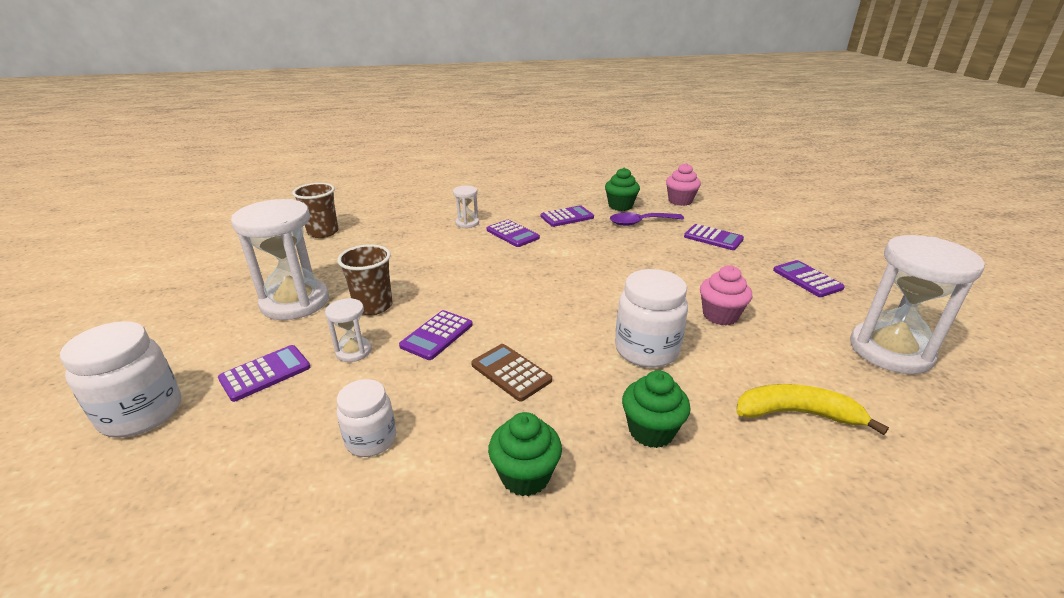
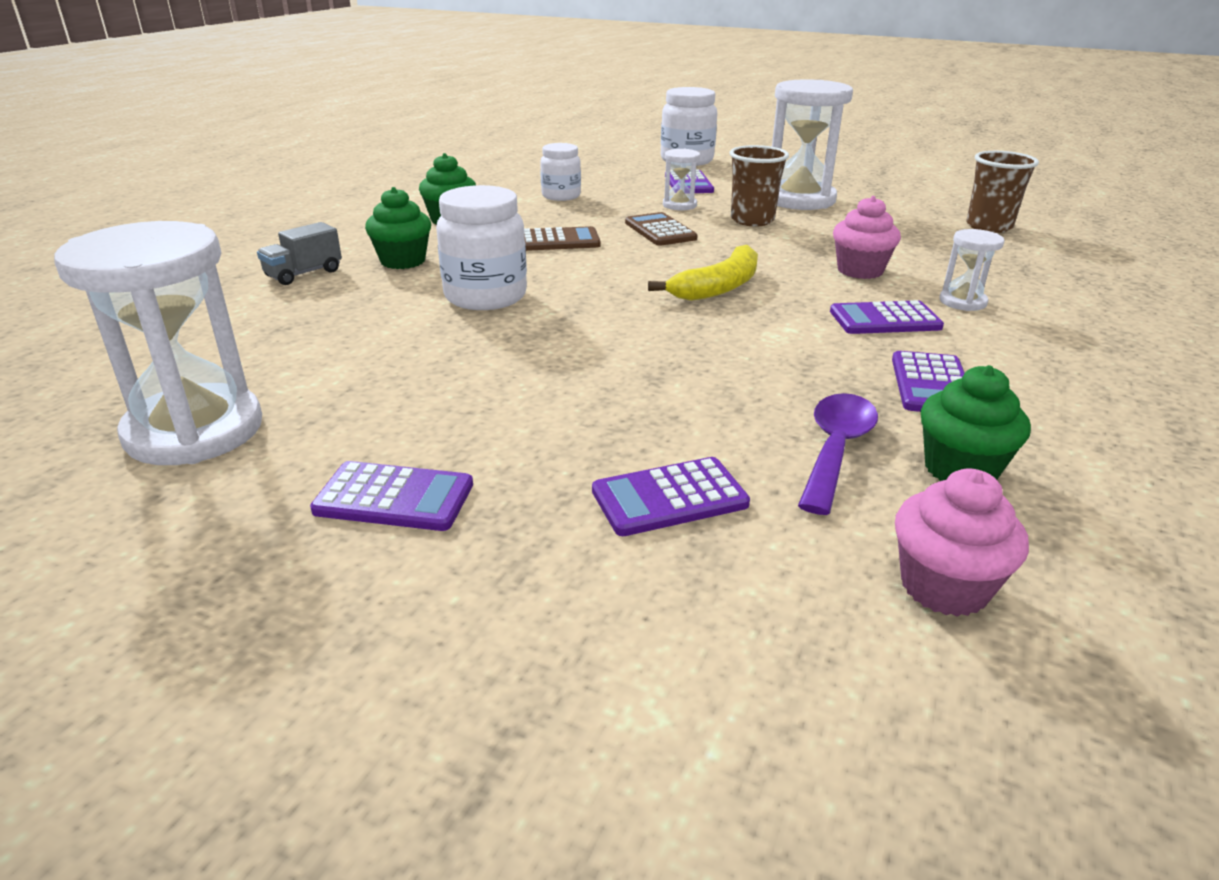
camera: 125 degrees right, 0 degrees up
purple calculator [399,310,473,360] -> brown calculator [625,212,698,246]
pink cupcake [700,265,752,325] -> pink cupcake moved to [833,196,901,279]
yellow banana [737,384,889,435] -> yellow banana moved to [648,245,758,301]
none -> grey truck [257,222,342,285]

